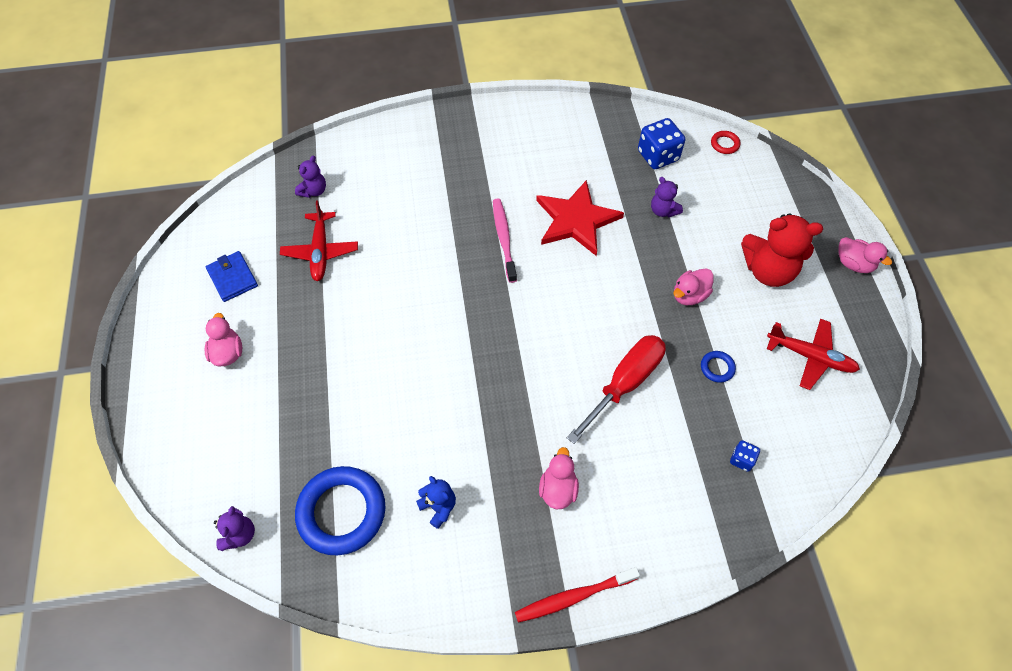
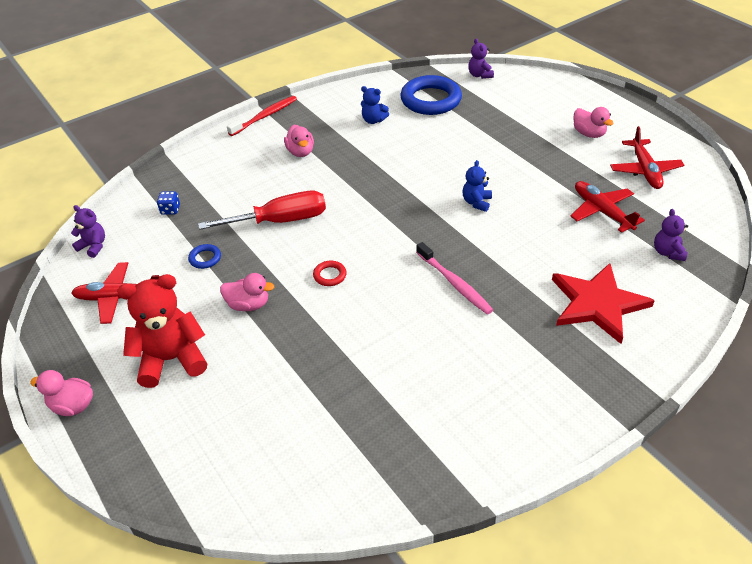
camera: 155 degrees right, 15 degrees down
blue wallet [206,251,258,302] -> red plane [610,126,684,189]
red star [536,180,624,256] -> red star moved to [552,263,655,344]
red screwdriver [567,335,666,444] -> red screwdriver turned 120 degrees counterclockwise [198,191,326,230]
blue dice [638,118,685,169] -> none
purple teddy bear [651,177,683,217] -> purple teddy bear moved to [71,205,105,258]
pink duck [673,268,714,305] -> pink duck turned 75 degrees clockwise [220,273,274,311]
red ring [711,131,740,154] -> red ring moved to [313,261,346,286]
none -> blue teddy bear [463,160,492,212]

